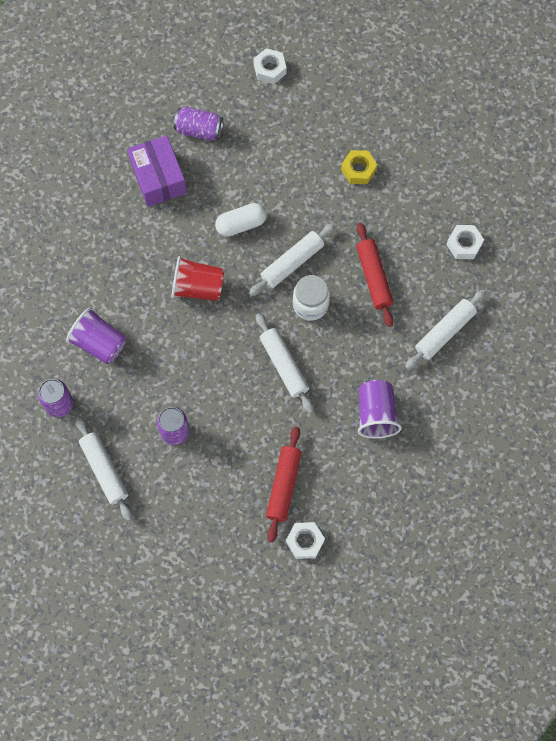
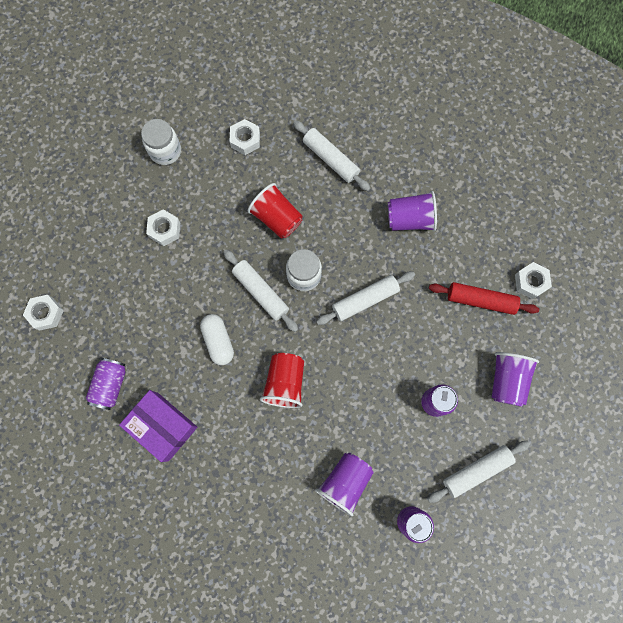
camera: 90 degrees left, 5 degrees up
purple box [127,135,187,207] -> purple box turned 60 degrees clockwise [119,390,197,462]
yellow nut [341,150,377,184] -> white nut [146,209,180,246]
red rolling pin [356,223,393,327] -> red cup [248,183,303,239]
none -> white jar [141,119,181,165]
none -> purple cup [492,352,539,407]

